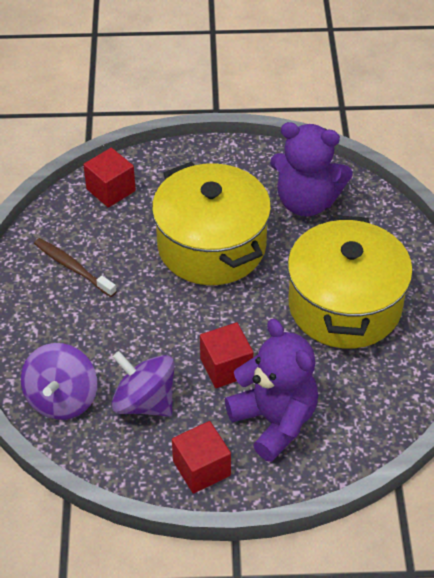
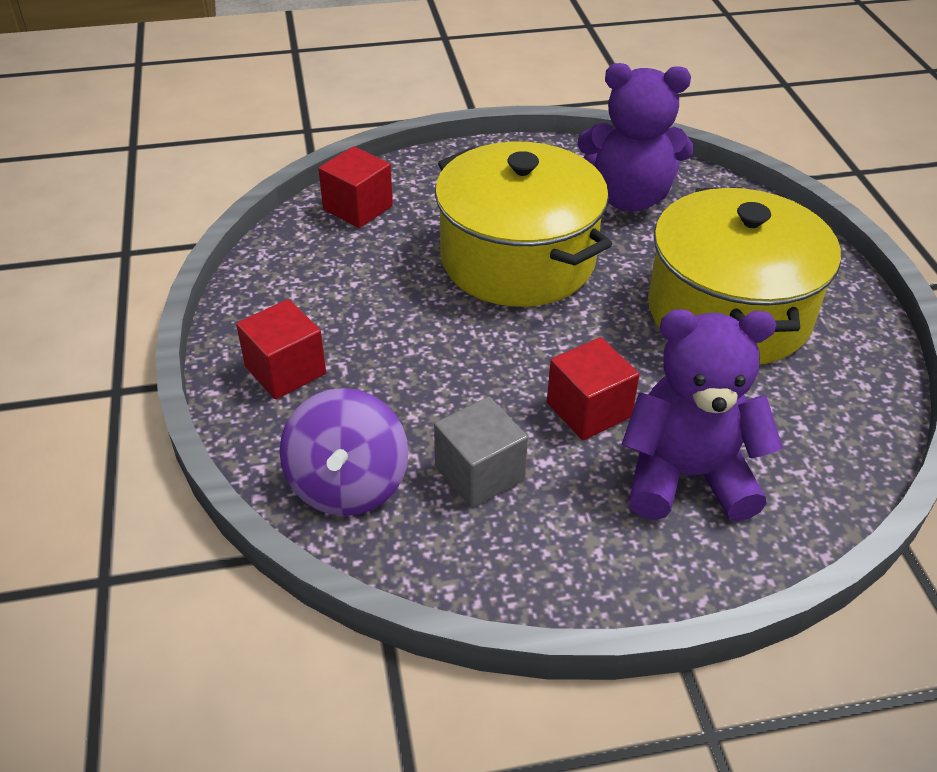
camera: 10 degrees left, 5 degrees down
brown toothbrush [34,238,117,297] -> none
purple spinning top [111,351,175,417] -> grey cube [434,396,528,508]
red cube [172,421,231,494] -> red cube moved to [236,299,326,399]
purple teddy bear [225,319,318,462] -> purple teddy bear turned 45 degrees counterclockwise [621,309,783,522]

